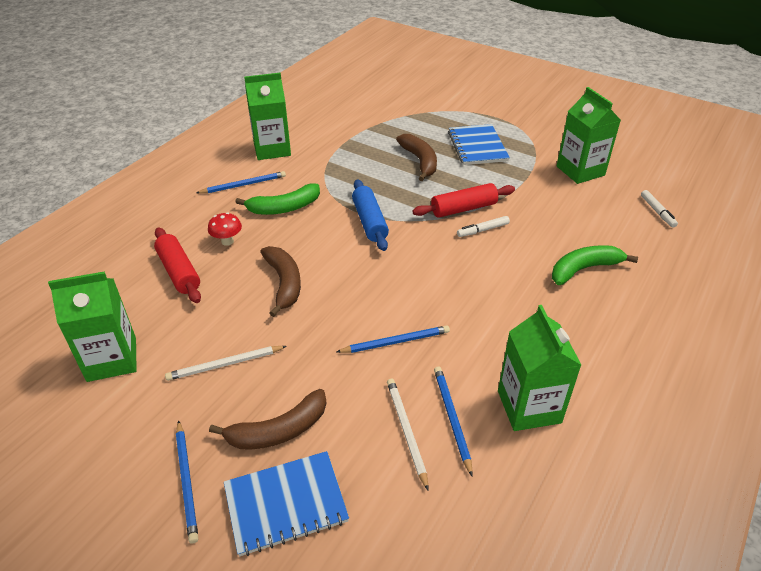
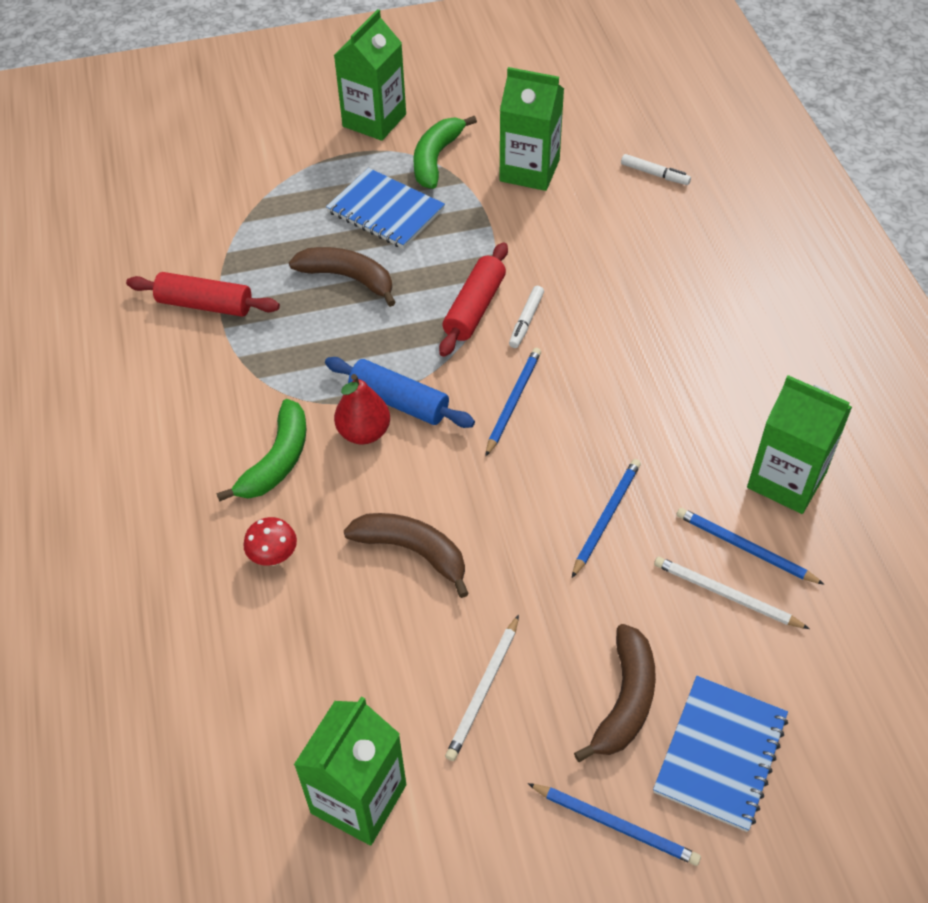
camera: 45 degrees left, 10 degrees up
red rolling pin [154,227,201,303] -> red rolling pin moved to [126,272,280,317]
blue pencil [196,171,286,194] -> blue pencil moved to [485,348,541,457]
green carton [244,73,291,160] -> green carton moved to [334,9,406,141]
green banana [552,245,638,285] -> green banana moved to [413,116,477,189]
none -> red pear [334,374,390,444]

